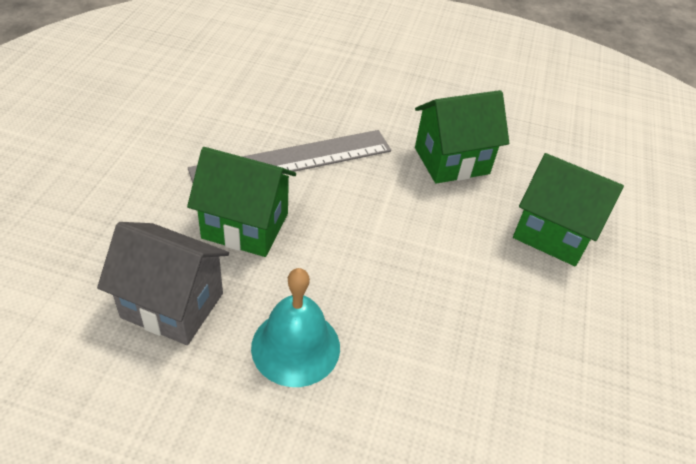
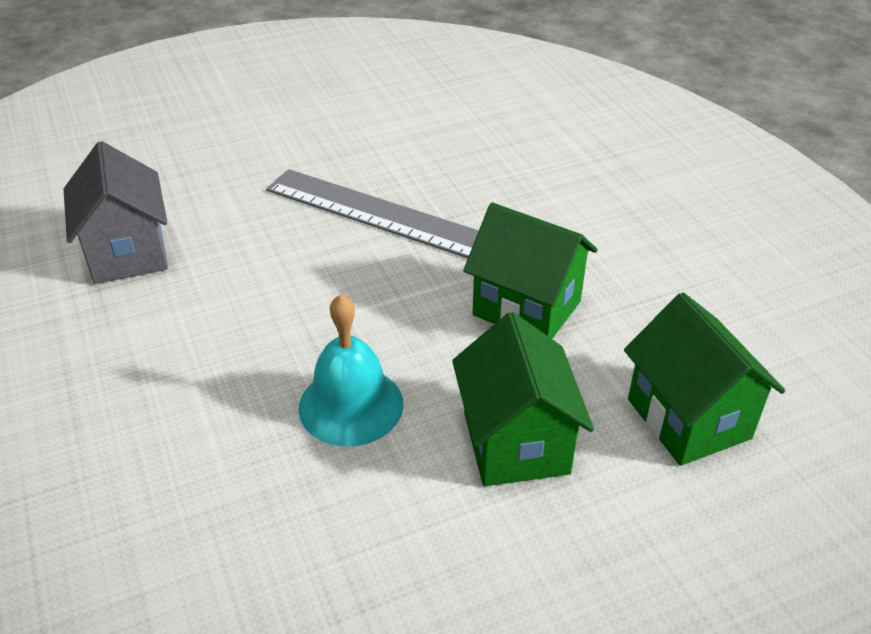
camera: 55 degrees right, 5 degrees down
green house [187,147,296,257] -> green house moved to [624,293,785,466]
turquoise bell [251,268,340,387] -> turquoise bell moved to [299,294,404,447]

